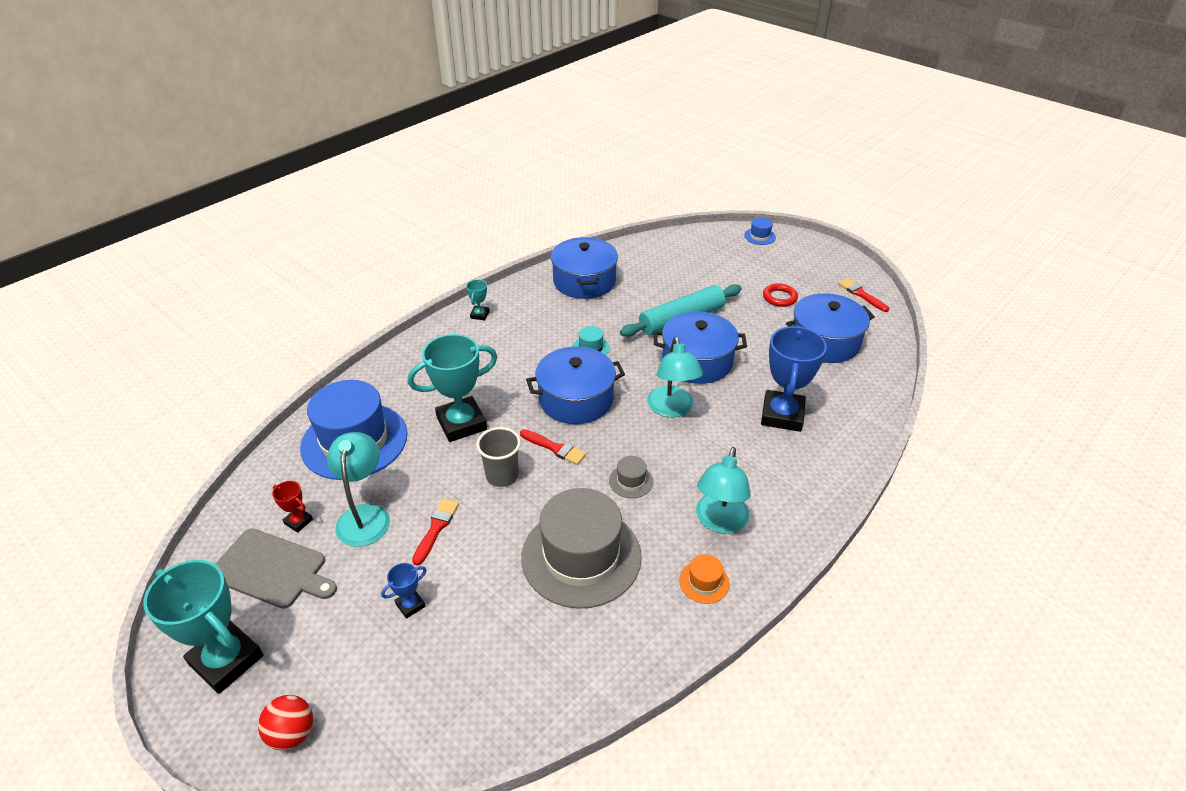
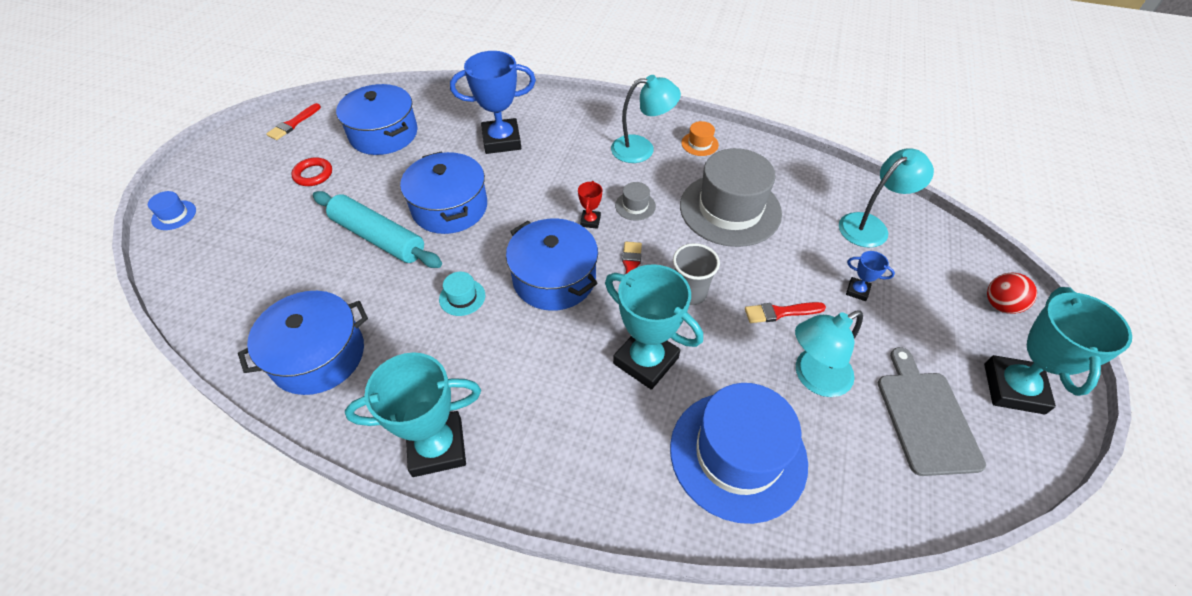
camera: 115 degrees left, 10 degrees up
red trophy [272,481,313,533] -> red trophy moved to [578,181,602,229]
turquoise trophy [466,279,490,320] -> turquoise trophy [345,352,481,477], size x2.23
turquoise lamp [647,337,703,417] -> turquoise lamp moved to [839,148,934,248]

